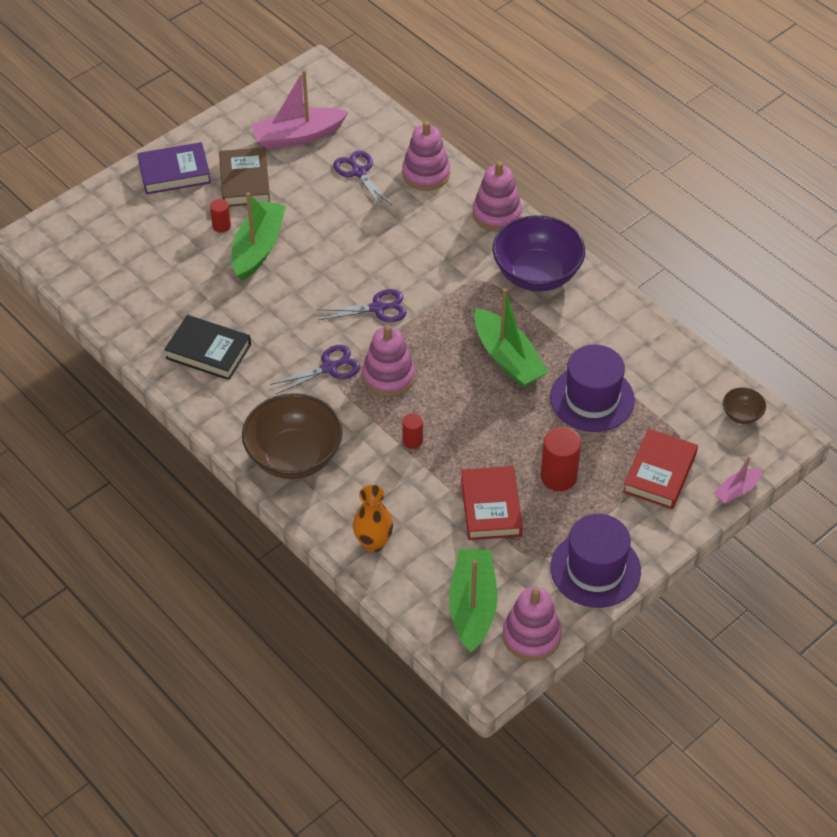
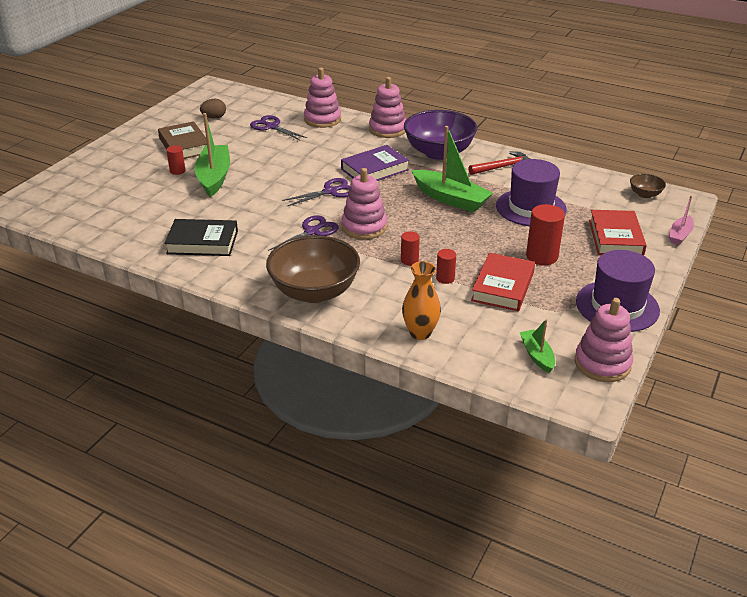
camera: 20 degrees left, 15 degrees down
purple book [138,142,211,195] -> purple book moved to [341,145,409,181]
pink boat [251,70,348,149] -> brown egg [200,99,226,118]
green boat [449,549,497,653] -> green boat [520,319,555,373], size x0.53
red book [461,466,523,540] -> red book turned 45 degrees clockwise [471,253,535,311]
none -> red cylinder [436,249,456,284]
none -> red hammer [468,151,530,175]

